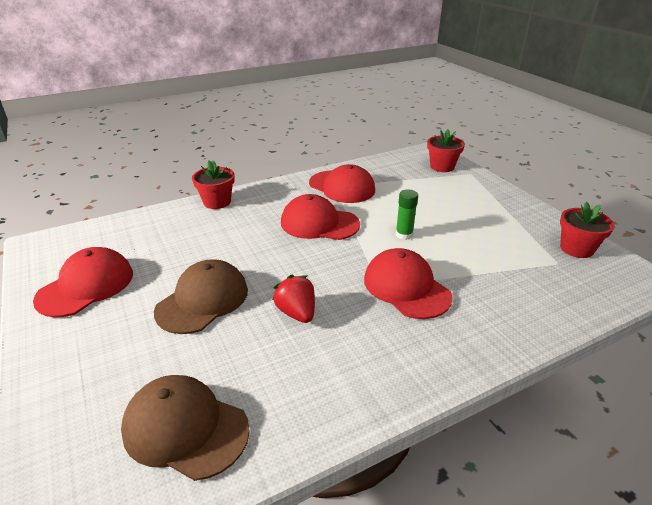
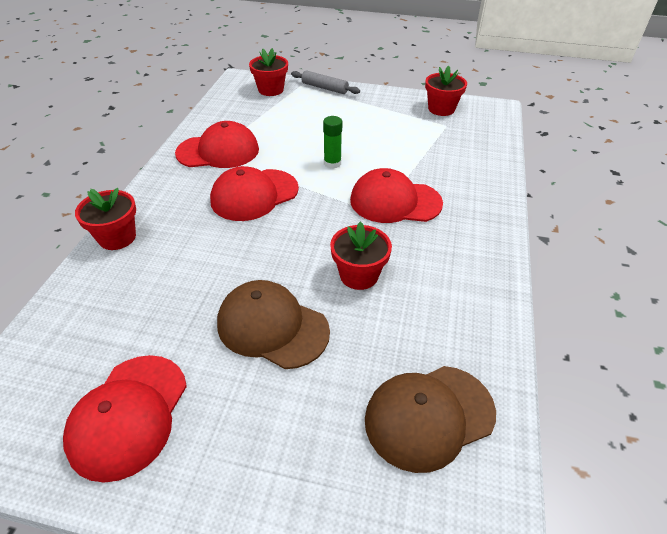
camera: 50 degrees left, 10 degrees up
red cap [33,247,133,317] -> red cap turned 150 degrees counterclockwise [63,355,187,483]
brown cap [154,259,248,334] -> brown cap turned 45 degrees counterclockwise [217,280,330,369]
red strawberry [273,275,315,323] -> red flower pot [330,221,392,290]
none -> grey rolling pin [291,70,360,94]

